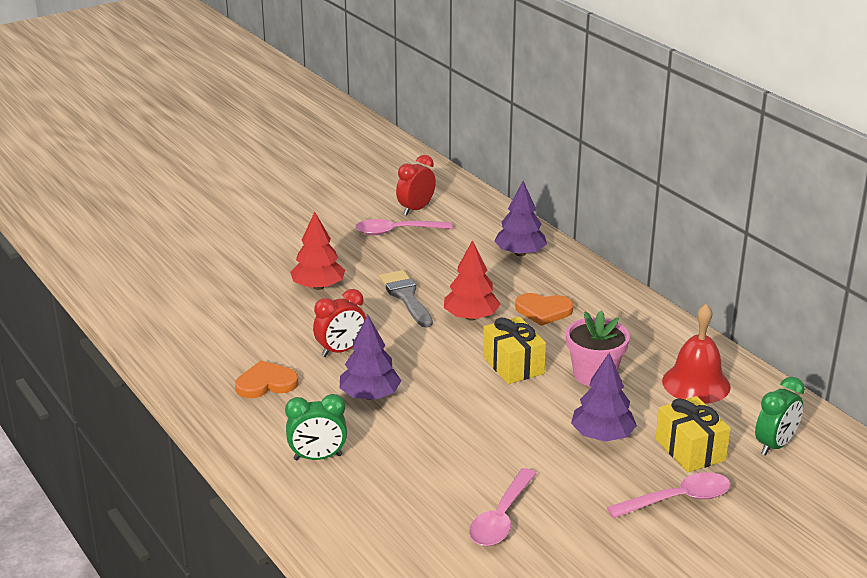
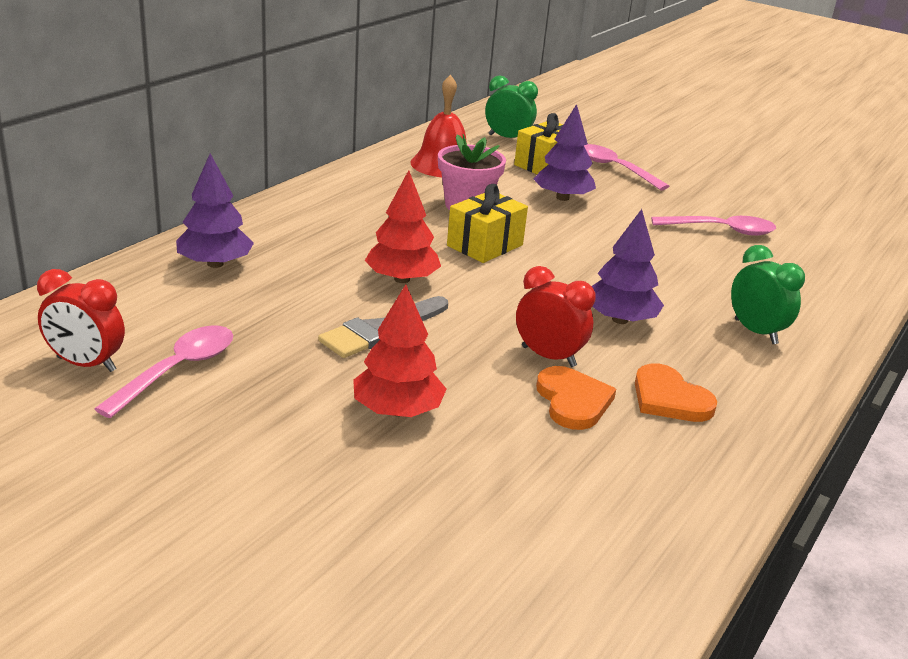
camera: 115 degrees left, 0 degrees up
pink spoon [355,219,452,235] -> pink spoon turned 120 degrees counterclockwise [94,325,233,418]
orange heart [515,293,574,326] -> orange heart moved to [536,366,616,430]

